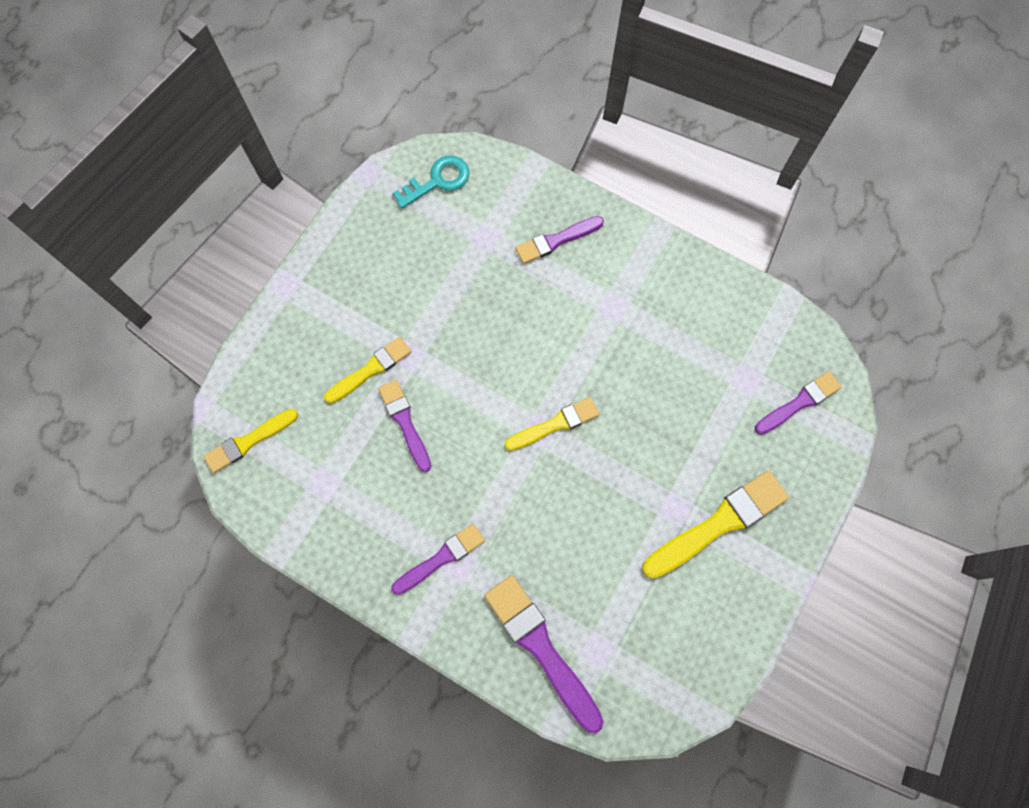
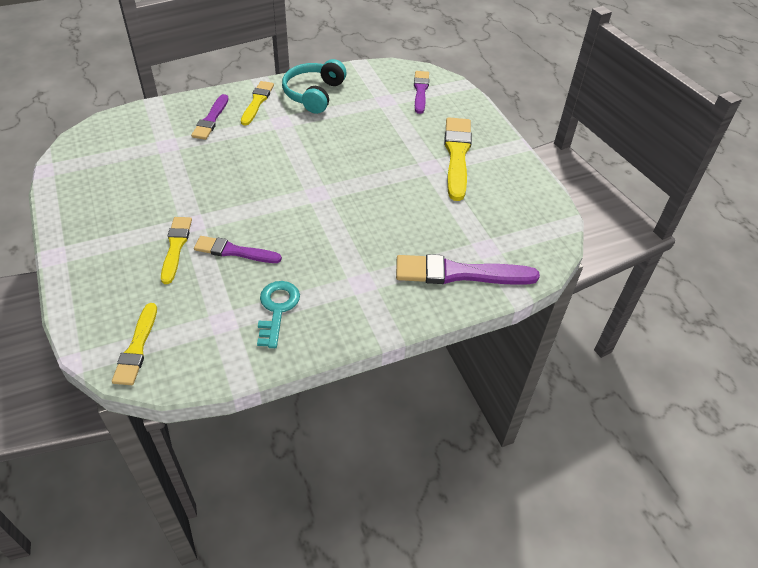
camera: 55 degrees left, 25 degrees down
purple brush [391,524,485,595] -> none
turquoise key [393,155,469,209] -> turquoise key moved to [257,281,300,348]
yellow brush [505,397,599,451] -> yellow brush moved to [241,81,274,126]
none -> turquoise headphones [282,59,347,114]

